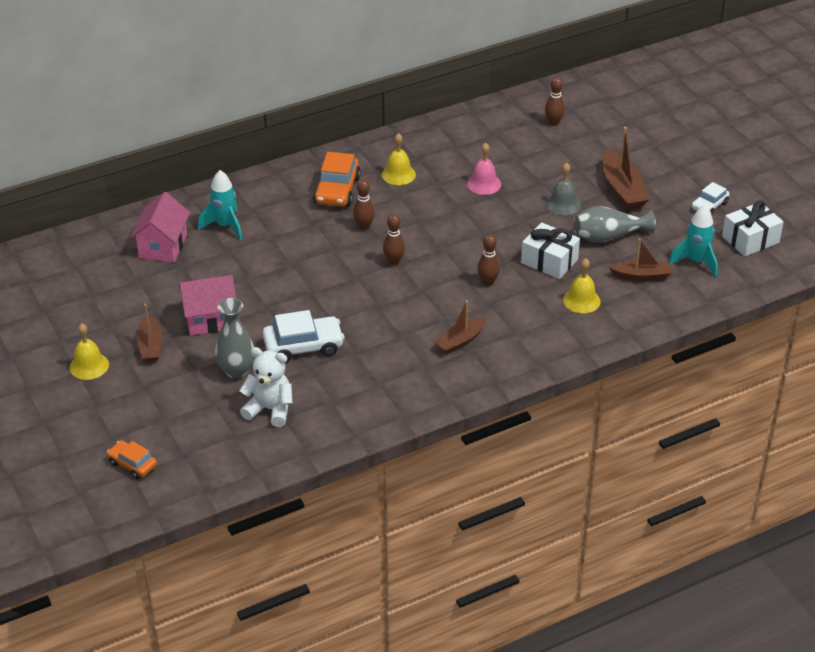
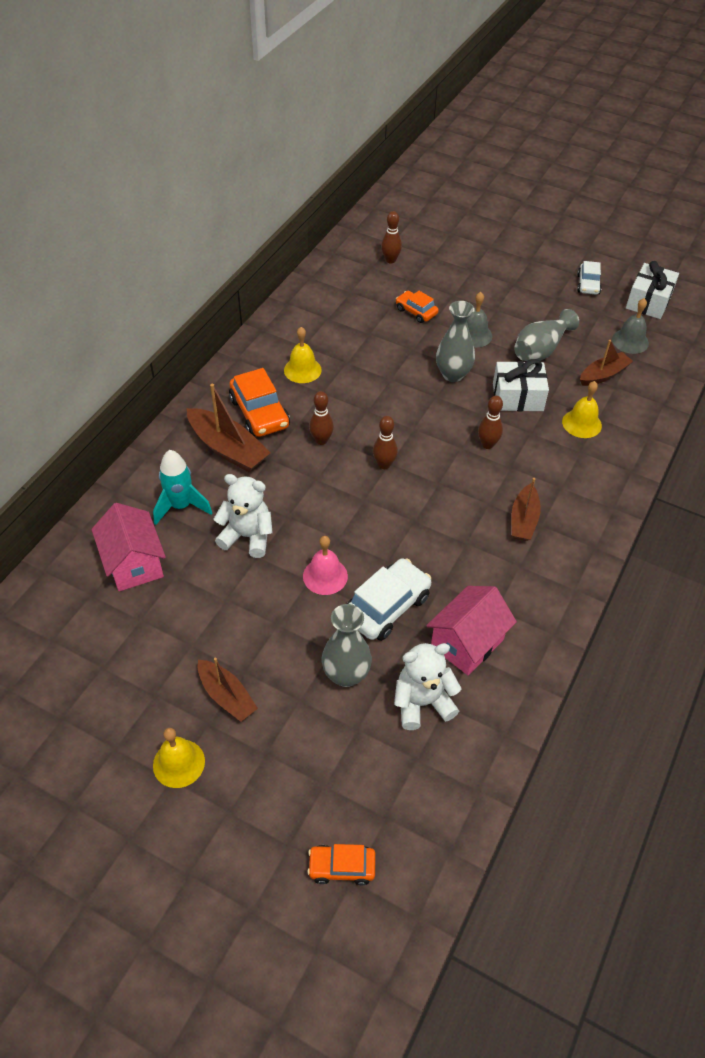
camera: 35 degrees left, 10 degrees up
pink house [179,275,236,336] -> pink house moved to [426,586,517,676]
pink bell [467,143,501,195] -> pink bell moved to [303,536,348,595]
brown boat [603,127,650,210] -> brown boat moved to [187,384,271,472]
turquoise rocket [669,205,717,277] -> grey bell [612,298,649,354]
none -> white teddy bear [213,474,273,558]
none -> orange car [396,291,439,323]
none -> grey vase [436,301,475,382]

